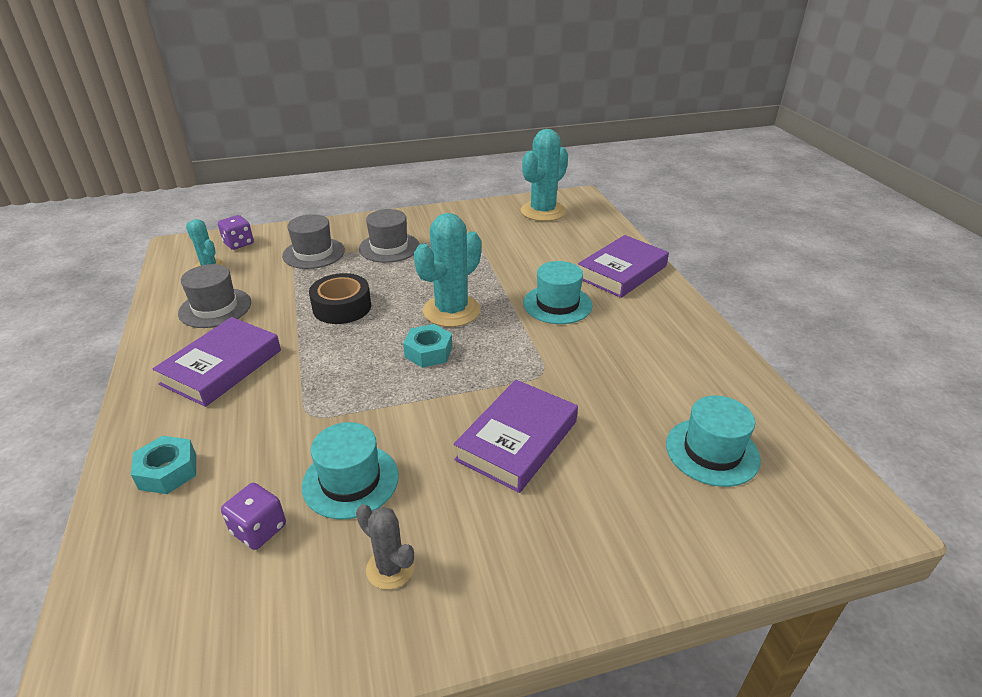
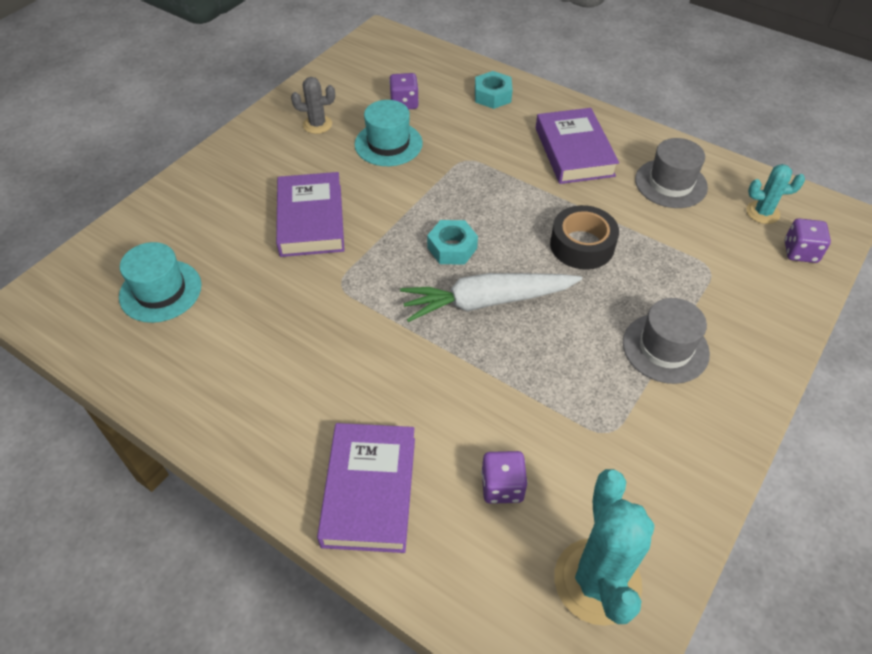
camera: 140 degrees right, 15 degrees up
grey hat [282,214,345,269] -> none
turquoise cactus [414,213,481,327] -> white carrot [400,273,582,322]
turquoise hat [523,261,592,324] -> none
none -> purple dice [481,451,528,504]

